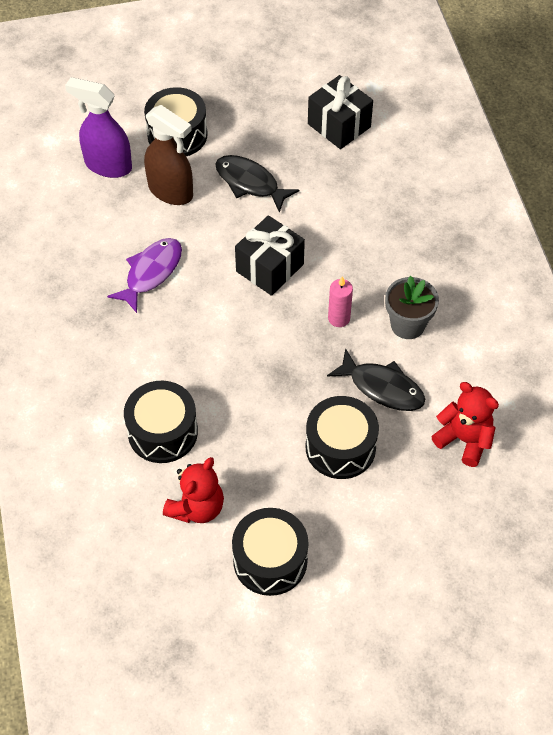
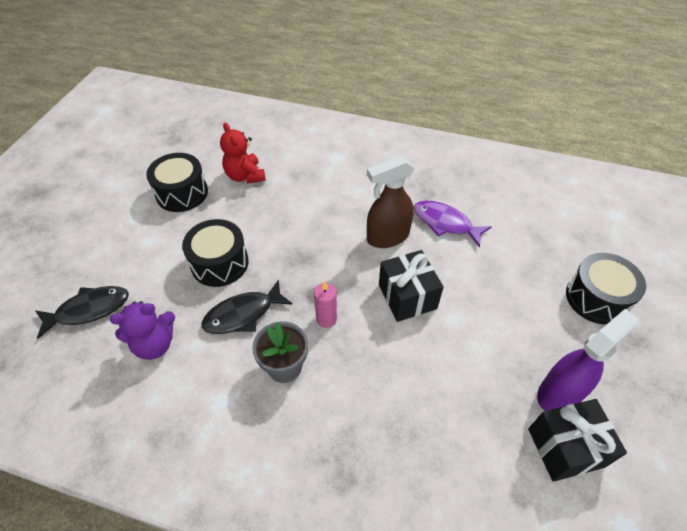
camera: 120 degrees right, 5 degrees down
purple spray bottle [65,77,132,178] -> purple spray bottle moved to [537,308,639,411]
purple fish [107,238,182,313] -> purple fish turned 150 degrees clockwise [414,200,492,247]
black drum [124,381,198,463] -> none
brown spray bottle [144,105,193,205] -> brown spray bottle moved to [367,156,414,248]
black fish [216,155,300,213] -> black fish moved to [35,286,129,339]
red teddy bear [431,382,499,467] -> purple teddy bear [110,301,175,360]

